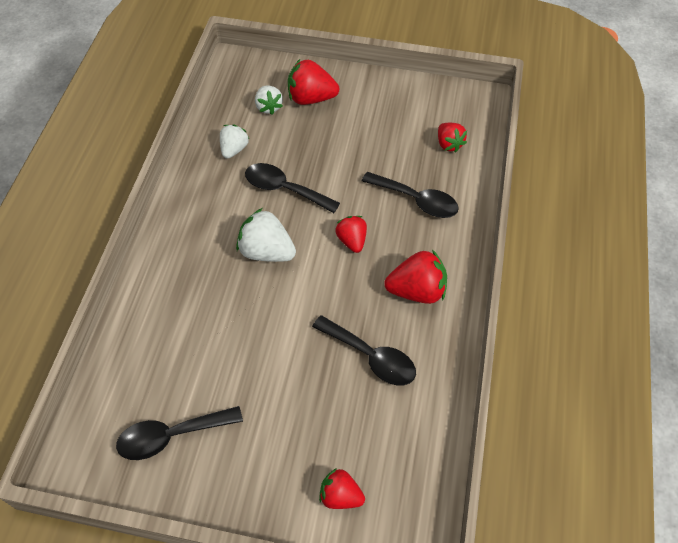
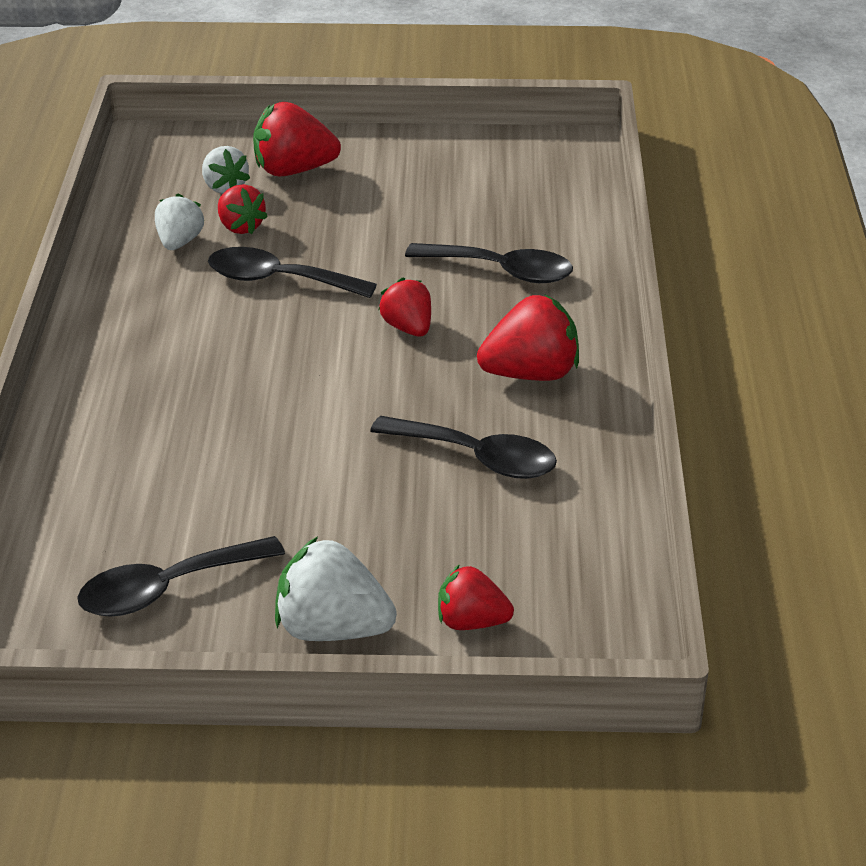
camera: 10 degrees left, 20 degrees down
white strawberry [236,208,296,262] -> white strawberry moved to [275,536,397,641]
red strawberry [438,123,467,153] -> red strawberry moved to [218,184,268,234]

